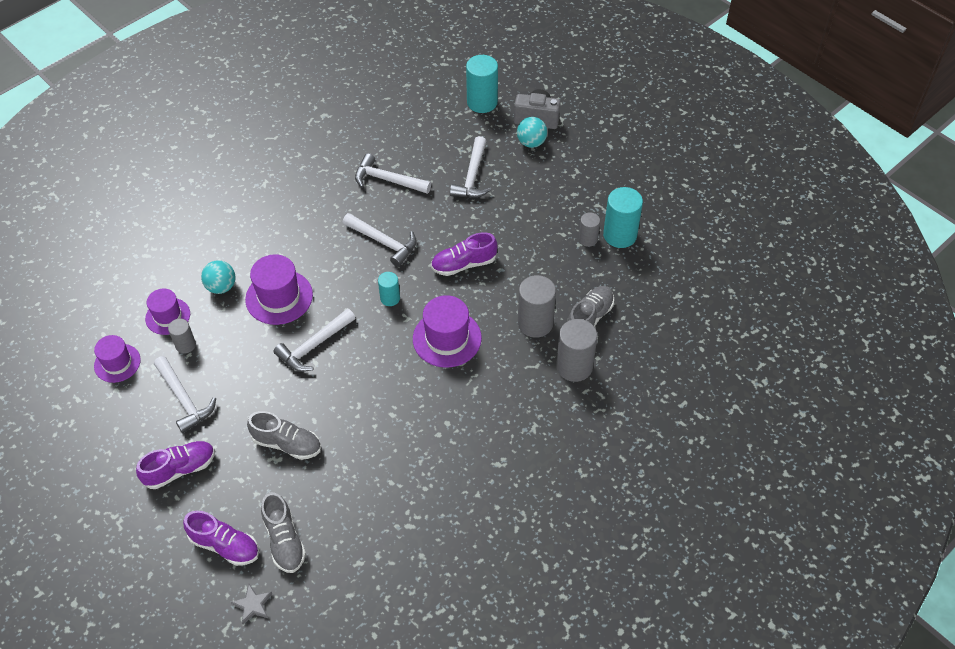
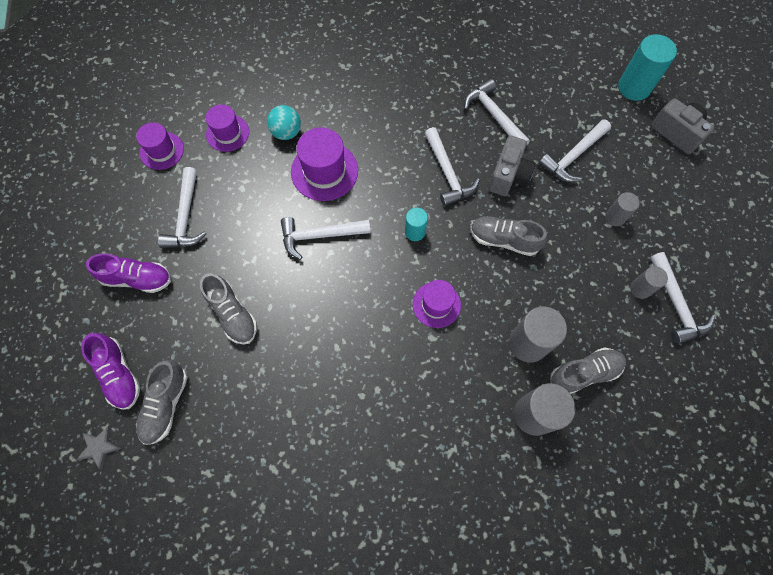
camera: 35 degrees right, 15 degrees up
grey cylinder [168,319,196,353] -> grey cylinder moved to [605,192,640,226]
purple hat [413,295,482,368] -> purple hat [413,280,461,328], size x0.66
purple shoe [431,232,498,276] -> grey shoe [470,216,547,256]
turquoise ball [517,117,547,148] -> none
turquoise cylinder [603,187,643,248] -> white hammer [650,252,715,344]
none -> grey camera [489,136,536,196]

